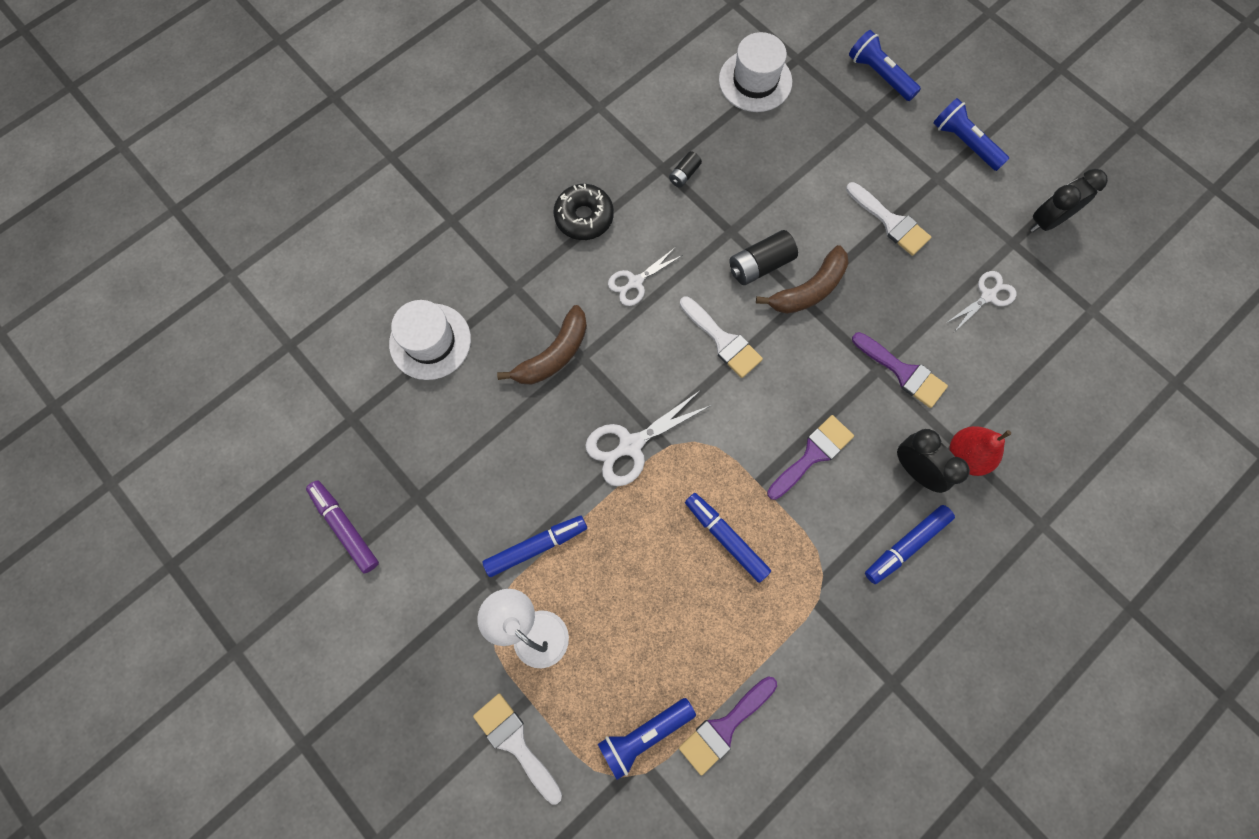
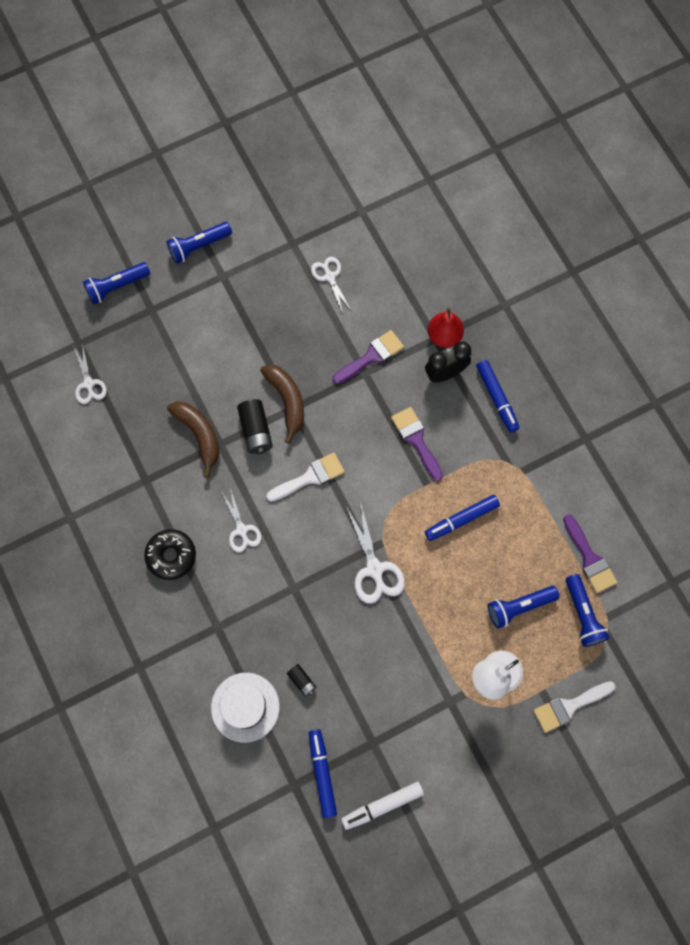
camera: 75 degrees left, 0 degrees up
purple marker [306,481,379,573] -> white marker [341,782,424,830]
blue marker [483,516,587,577] -> blue marker moved to [309,729,337,818]
brown banana [497,305,587,384] -> brown banana moved to [167,401,219,477]
black battery [669,151,702,188] -> black battery moved to [287,664,316,697]
white hat [719,32,792,112] -> white scissors [74,347,107,404]
white brush [846,182,931,256] -> none
black clock [1030,169,1108,232] -> none
none -> blue flashlight [488,586,560,629]

